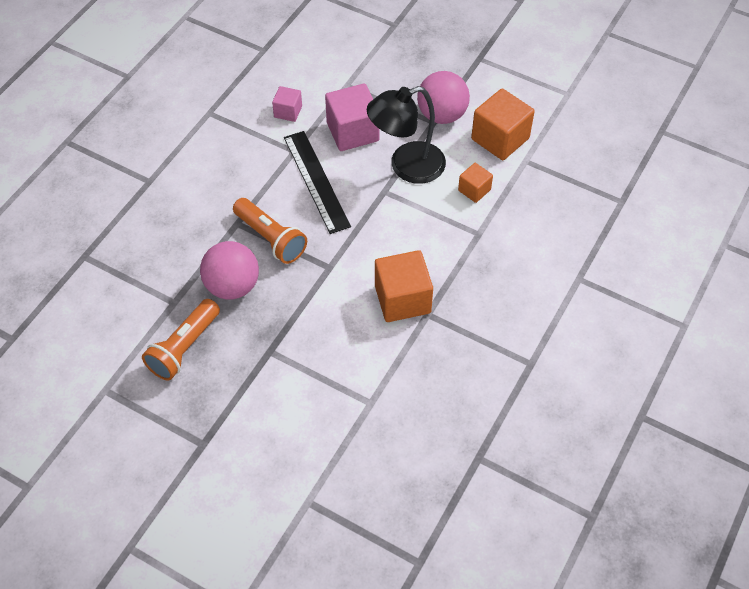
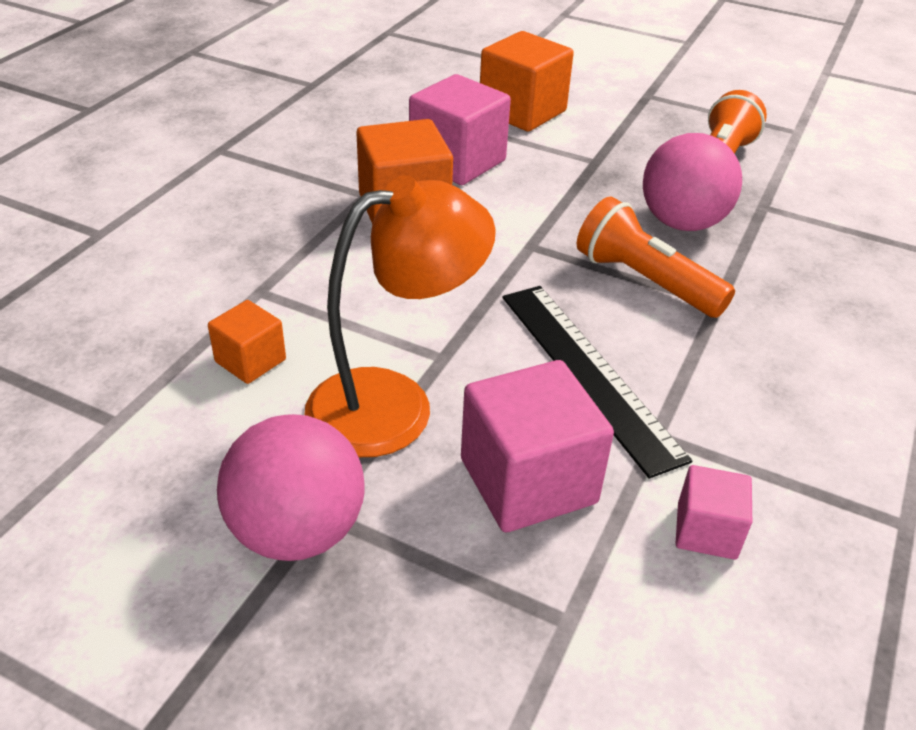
camera: 175 degrees right, 15 degrees down
black lamp [367,86,446,184] -> orange lamp [305,175,496,457]
orange cube [471,88,535,160] -> orange cube moved to [480,31,574,132]
none -> pink cube [409,74,511,185]

